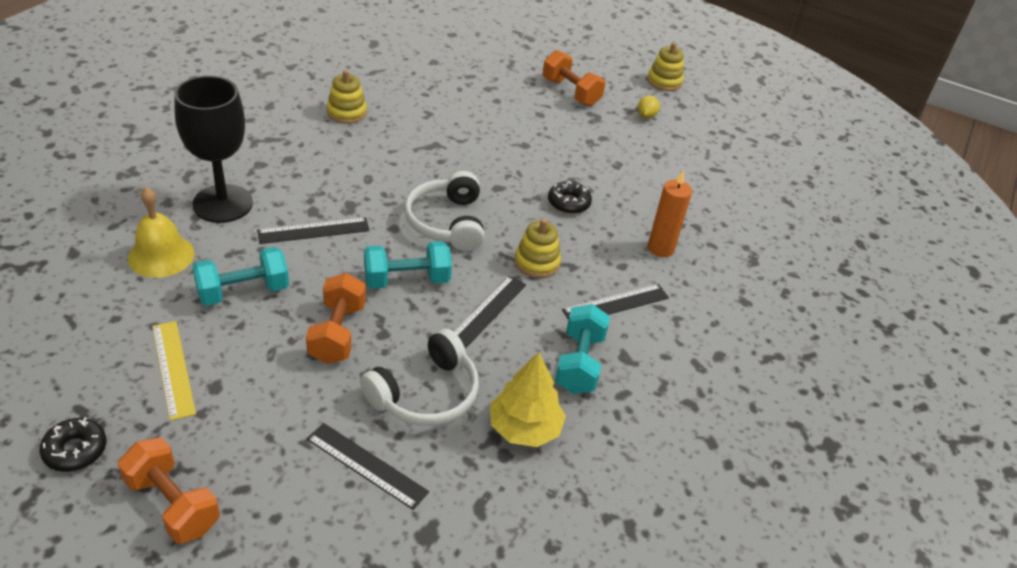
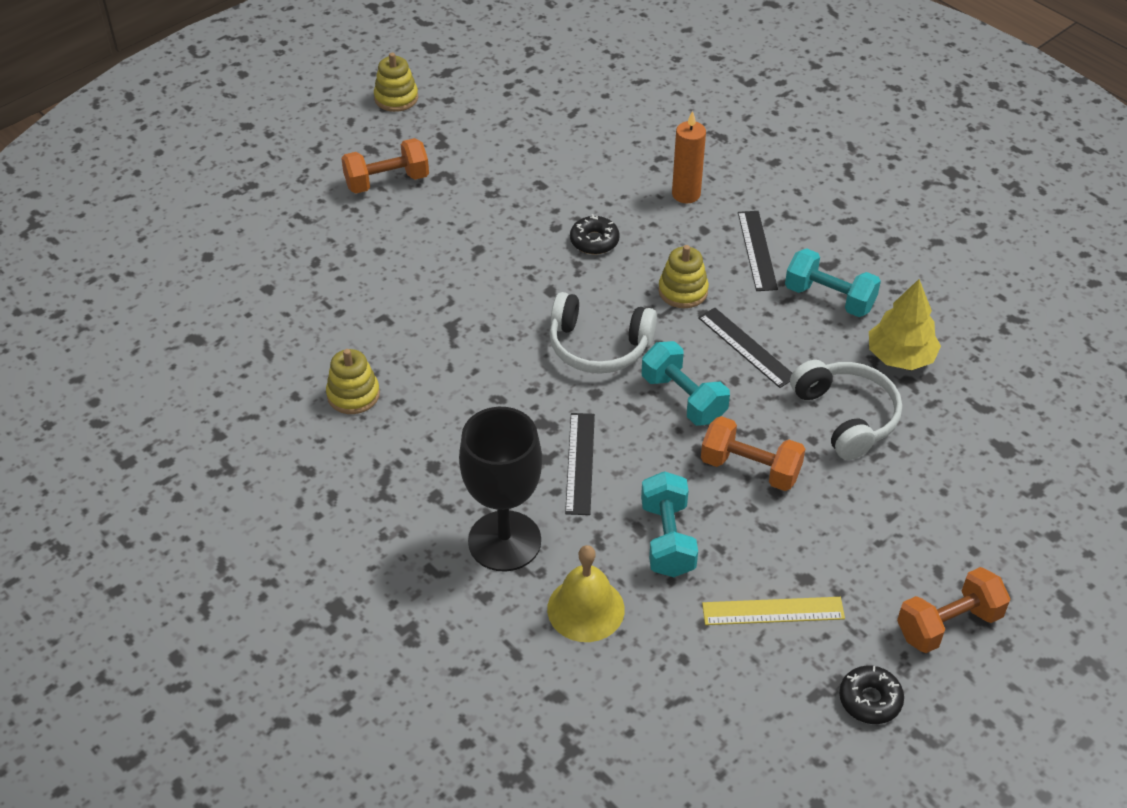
camera: 65 degrees left, 5 degrees up
black ruler [307,423,429,510] -> none
turquoise dumbbell [364,241,452,289] -> turquoise dumbbell turned 45 degrees counterclockwise [642,341,730,426]
yellow lemon [638,95,660,119] -> none

